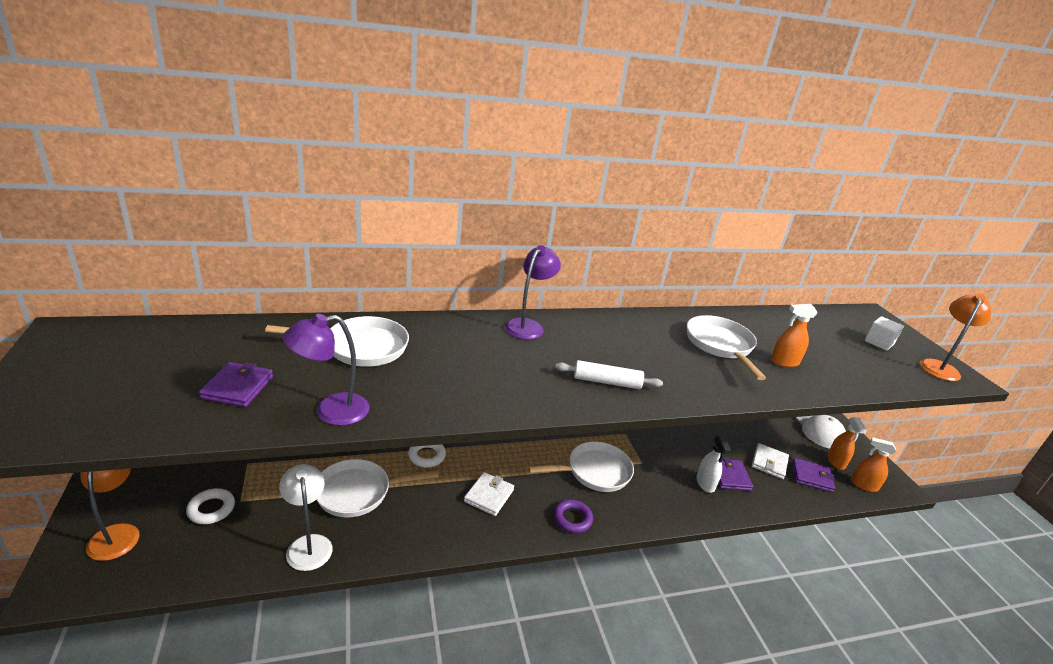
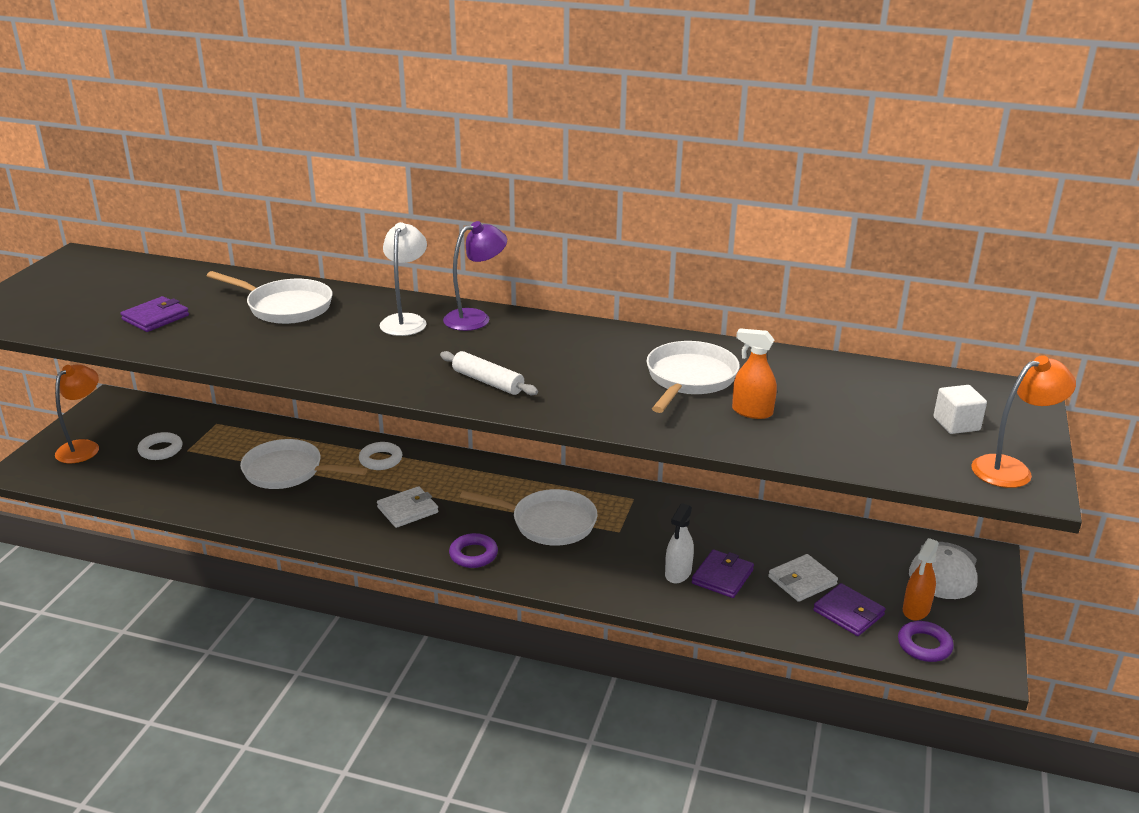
camera: 35 degrees right, 0 degrees up
white lamp [279,464,333,571] -> white lamp moved to [379,222,427,336]
purple lamp [282,314,370,426] -> none
orange spray bottle [851,437,896,492] -> purple ring [898,621,954,662]

